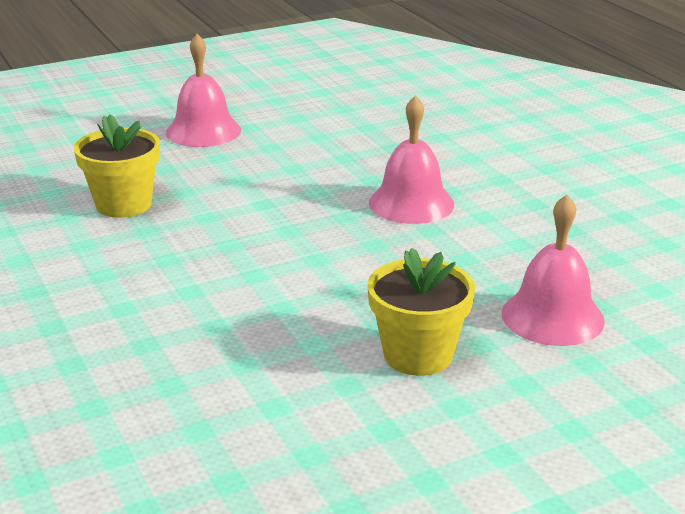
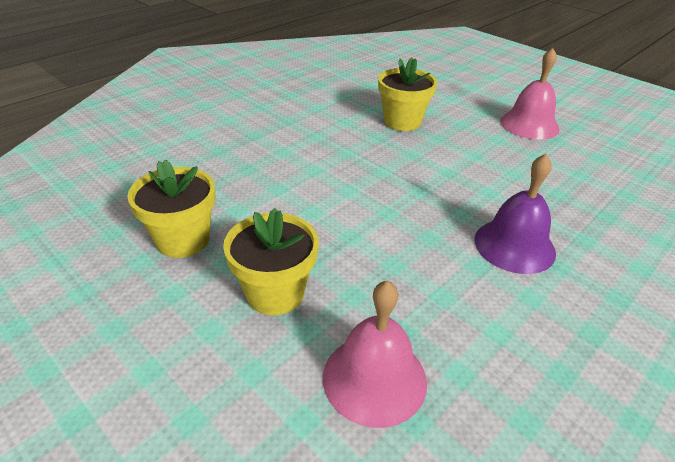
camera: 70 degrees right, 10 degrees up
pink bell [369,95,454,224] -> purple bell [474,154,556,274]
none -> yellow flower pot [127,160,215,258]

